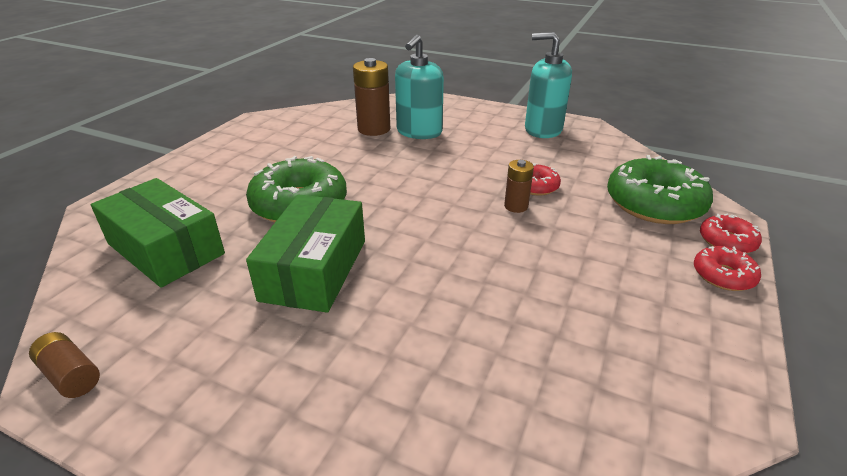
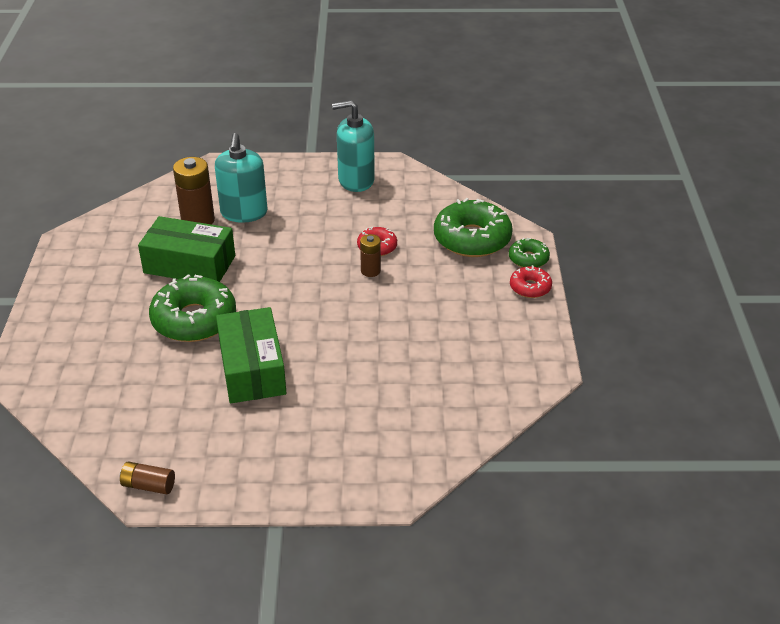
camera: 25 degrees left, 5 degrees up
green box [91,178,225,288] -> green box moved to [138,216,235,282]
red donut [700,213,762,253] -> green donut [509,238,550,267]

